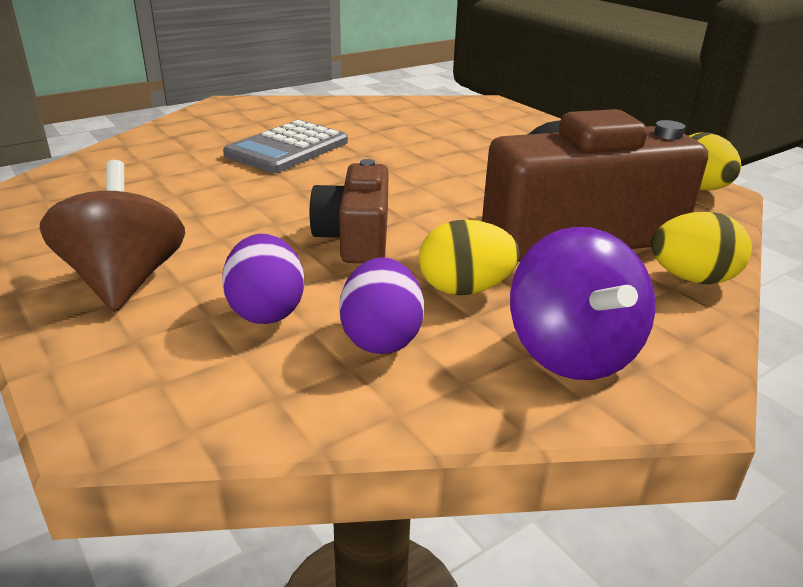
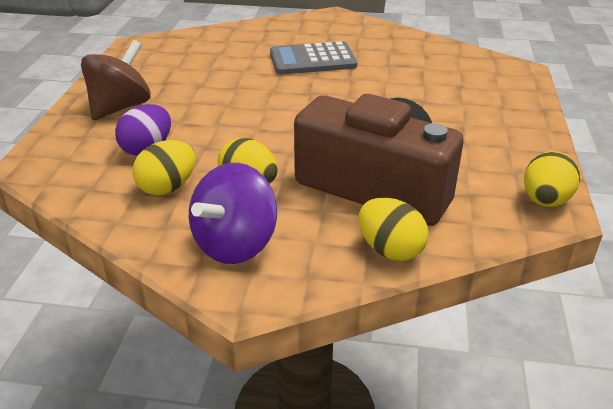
camera: 45 degrees right, 5 degrees up
brown camera [309,159,389,263] -> none
purple egg [339,257,424,354] -> yellow egg [132,140,196,195]

